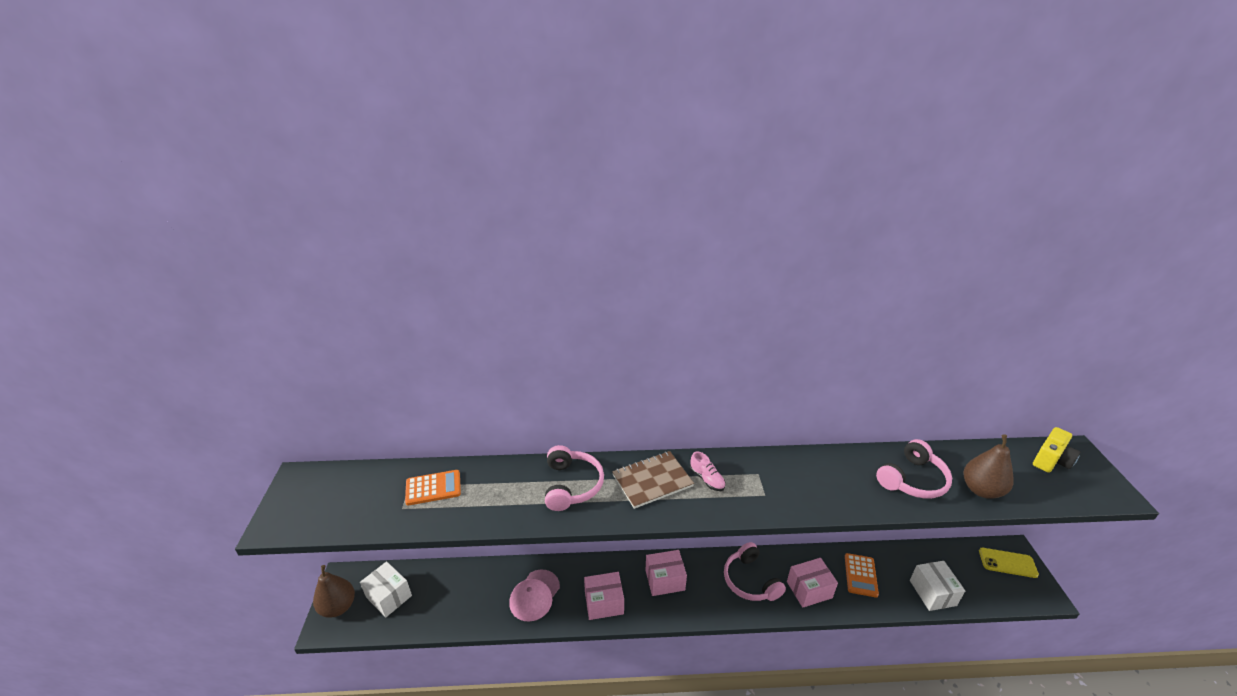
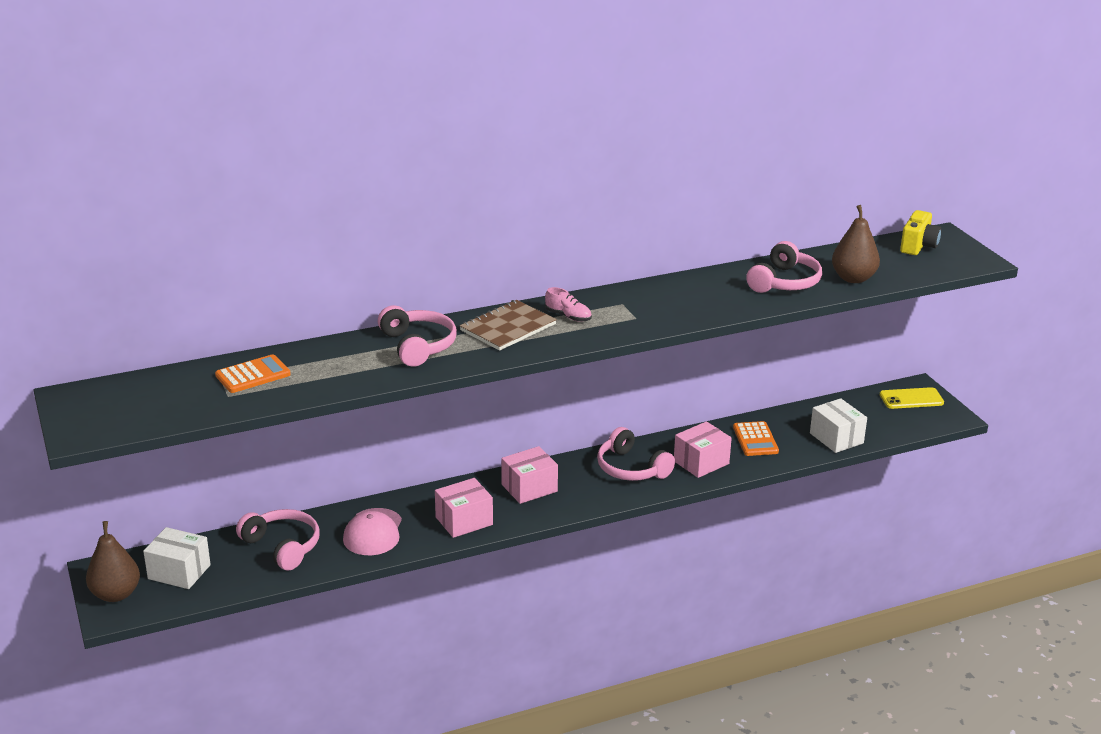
camera: 20 degrees left, 5 degrees down
none -> pink headphones [236,509,319,570]

